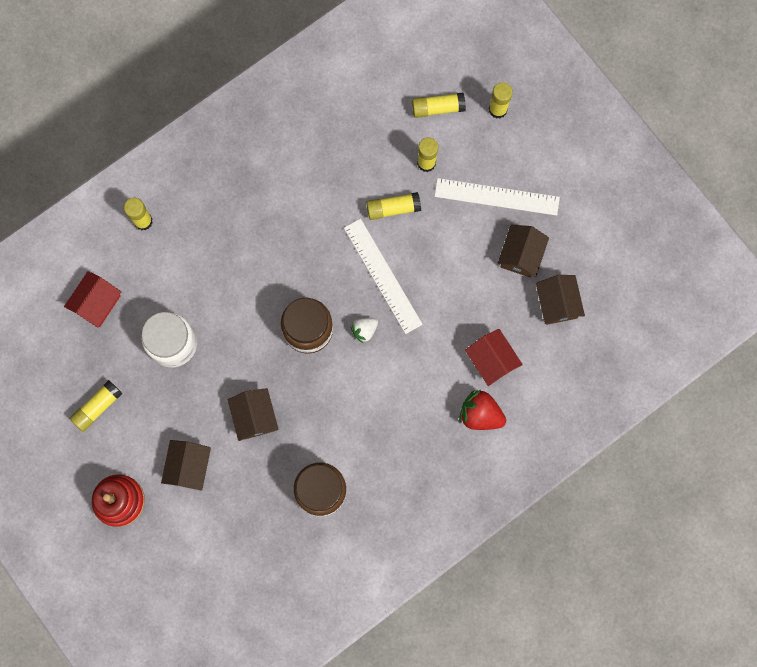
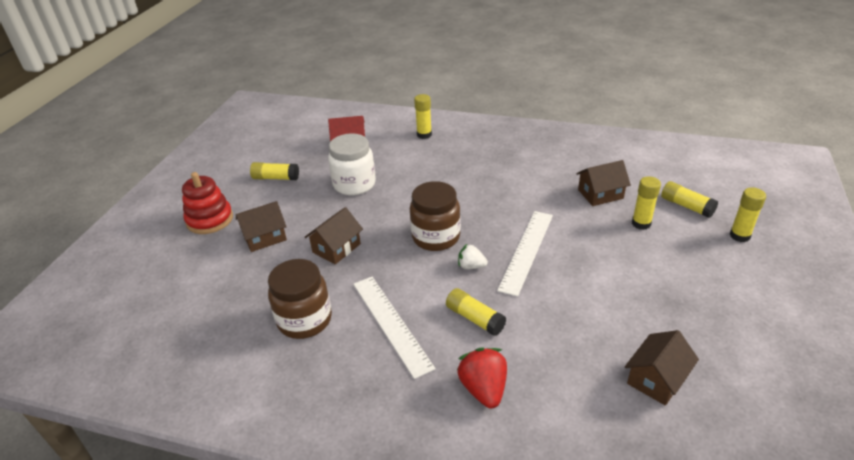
camera: 55 degrees right, 40 degrees down
yellow glue stick [366,192,421,220] -> yellow glue stick moved to [446,288,506,336]
white ruler [435,178,560,216] -> white ruler moved to [353,277,436,379]
red house [465,329,523,386] -> none
brown house [498,225,549,277] -> brown house moved to [576,160,631,206]

